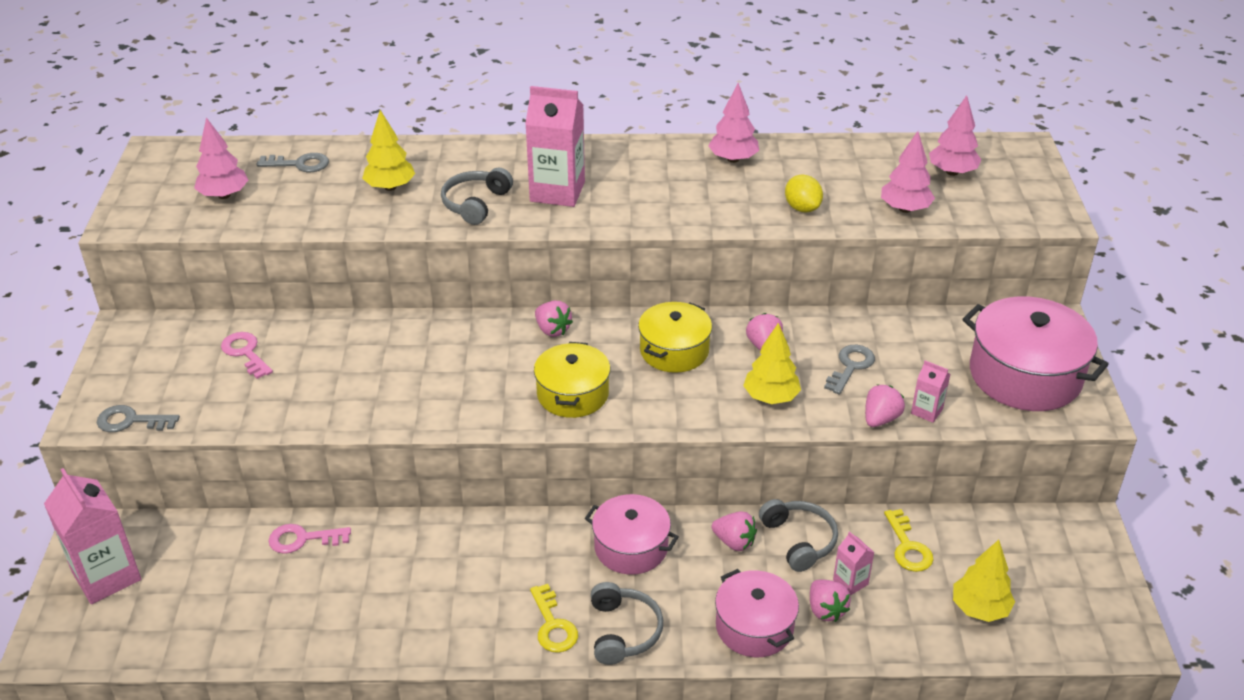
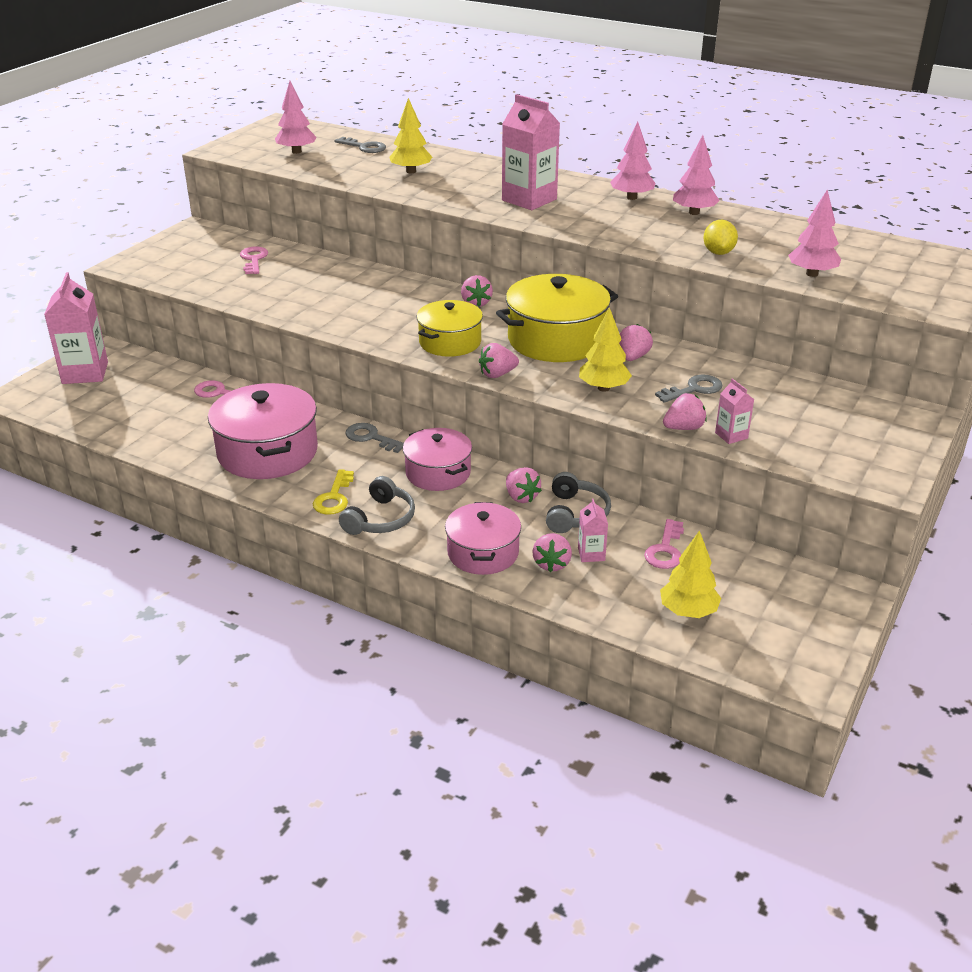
camera: 30 degrees right, 5 degrees down
grey key [97,405,180,432] -> grey key moved to [345,423,404,453]
grey headphones [441,168,513,225] -> none
yellow pot [638,302,712,373] -> yellow pot [496,274,618,362], size x1.57
yellow key [884,509,933,572] -> pink key [644,519,684,569]
pink tree [929,95,981,176] -> pink tree moved to [610,122,656,200]
pink pot [963,296,1109,411] -> pink pot moved to [208,383,318,479]
none -> pink strawberry [479,343,519,378]

